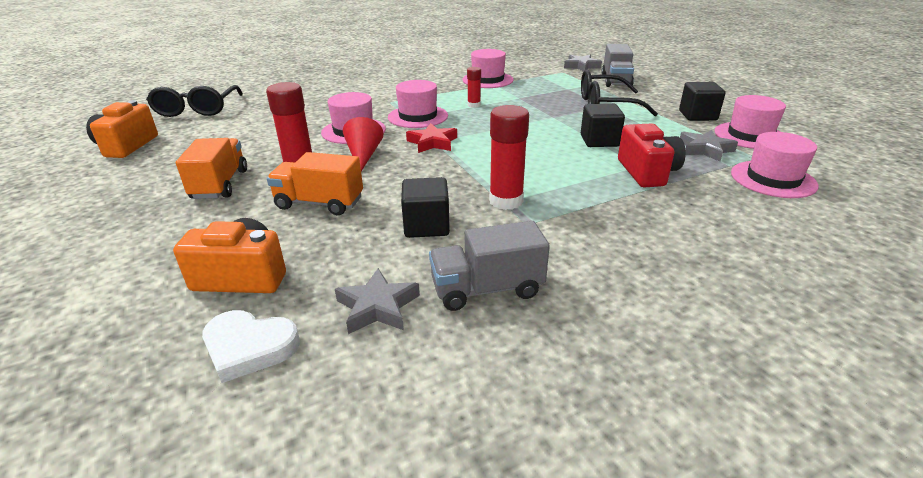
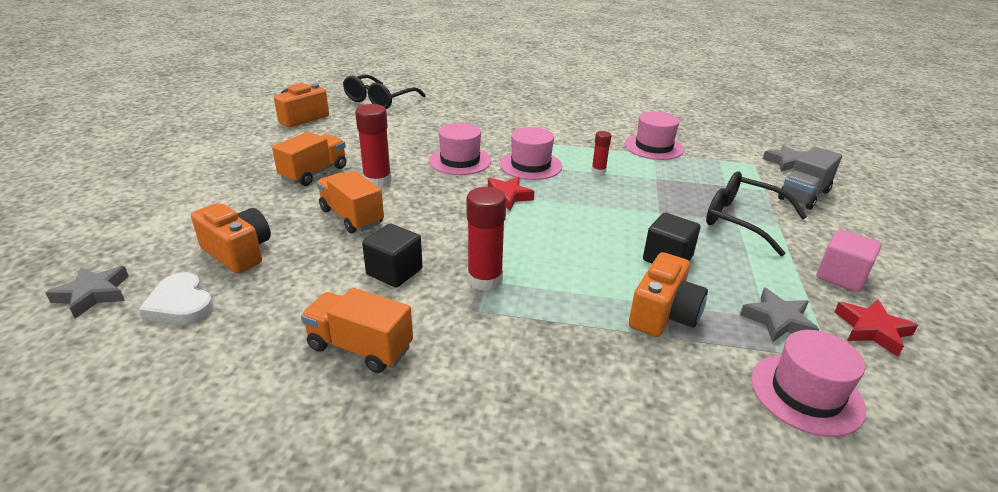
camera: 35 degrees right, 0 degrees up
grey star [335,268,420,334] -> grey star moved to [45,266,129,319]
red cone [343,117,384,171] -> none
grey truck [429,221,550,311] -> orange truck [301,288,413,373]
red camera [618,123,686,187] -> orange camera [629,252,708,337]
black cube [679,82,726,121] -> pink cube [817,229,882,292]
pink hat [714,95,786,149] -> red star [835,299,918,356]

